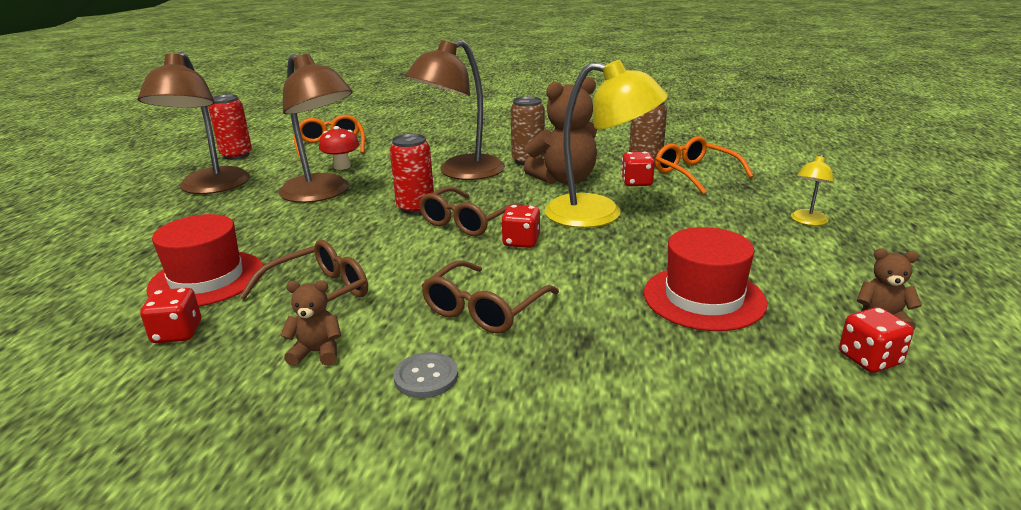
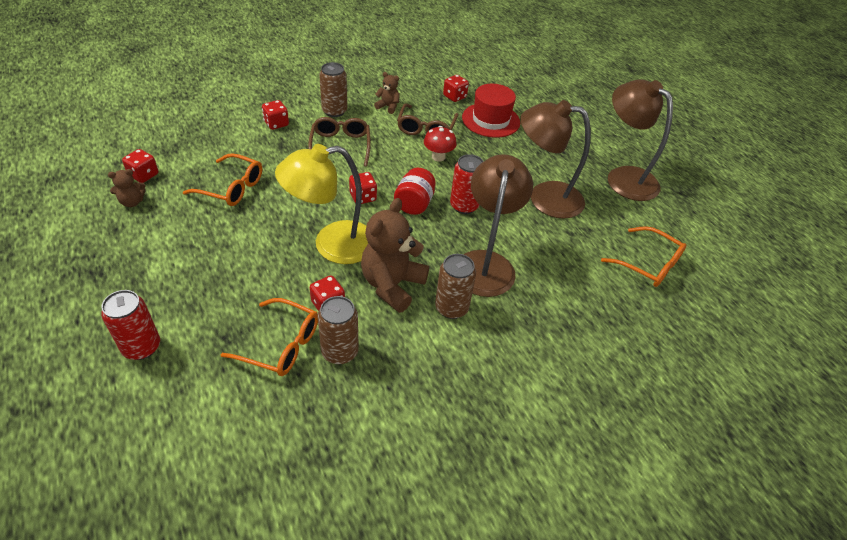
camera: 140 degrees right, 20 degrees up
red can [208,94,252,160] -> red can moved to [101,290,160,360]
brown teddy bear [280,280,341,366] -> brown teddy bear turned 120 degrees counterclockwise [374,72,400,114]
red mushroom [319,126,360,170] -> red mushroom moved to [424,126,457,162]
grey button [393,352,458,398] -> brown can [319,62,347,117]
brown glasses [419,187,522,236] -> red jar [394,168,436,215]
red hat [644,227,767,331] -> orange glasses [183,153,262,206]
yellow lamp [791,154,834,226] -> none
none -> red dice [262,100,289,130]

